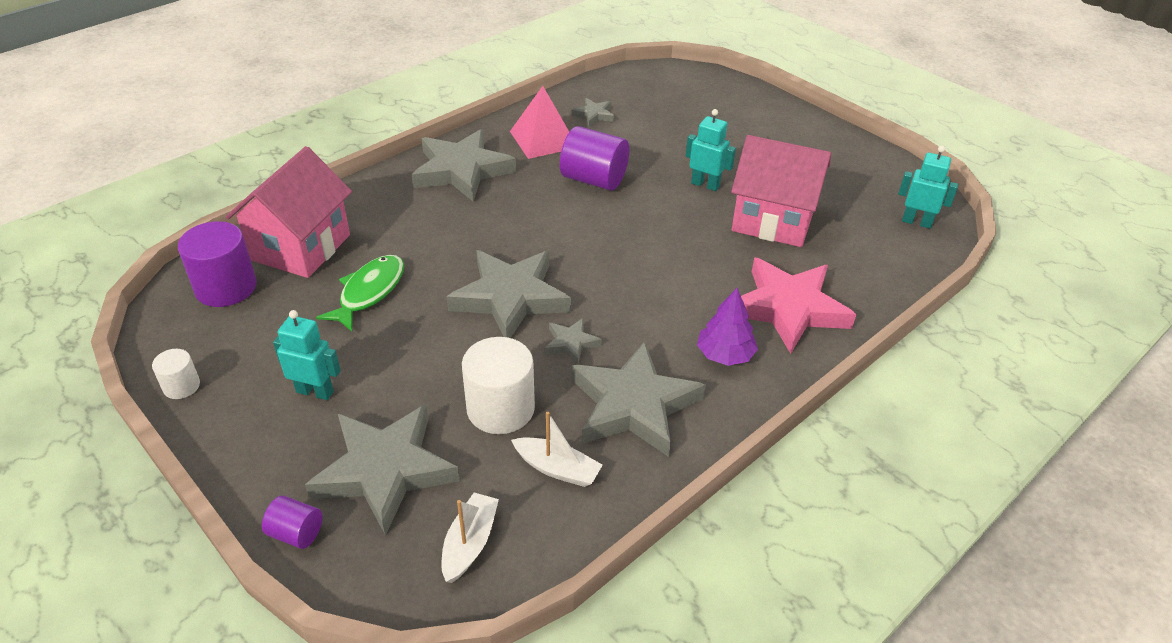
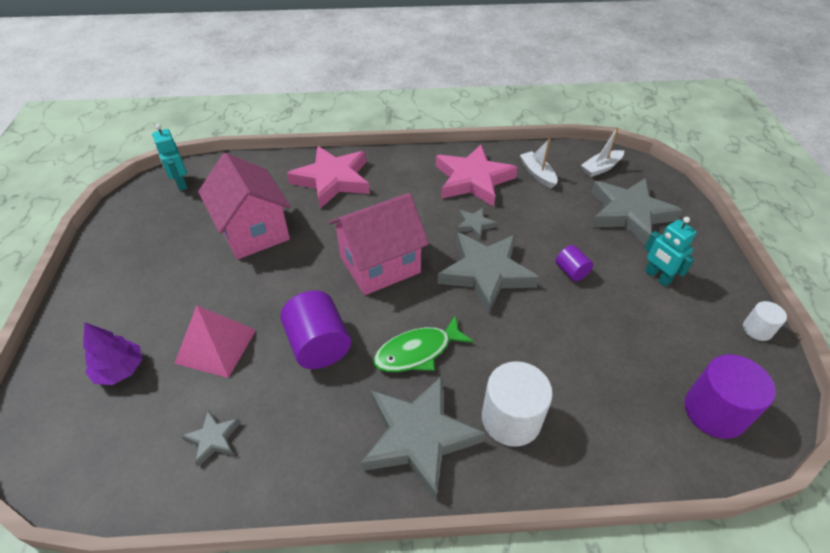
camera: 140 degrees left, 5 degrees up
pink house [226,146,352,278] -> pink house moved to [329,193,429,295]
purple cylinder [262,496,323,549] -> purple cylinder moved to [556,245,593,281]
green fish [316,255,404,332] -> green fish moved to [373,315,474,372]
white cylinder [462,337,535,434] -> white cylinder moved to [482,361,553,447]
pink pyramid [510,86,569,159] -> pink pyramid moved to [174,305,256,378]
grey star [572,341,706,457] -> pink star [436,145,518,207]
turquoise robot [686,109,736,191] -> none
purple tree [697,288,758,366] -> purple tree moved to [83,322,142,385]

